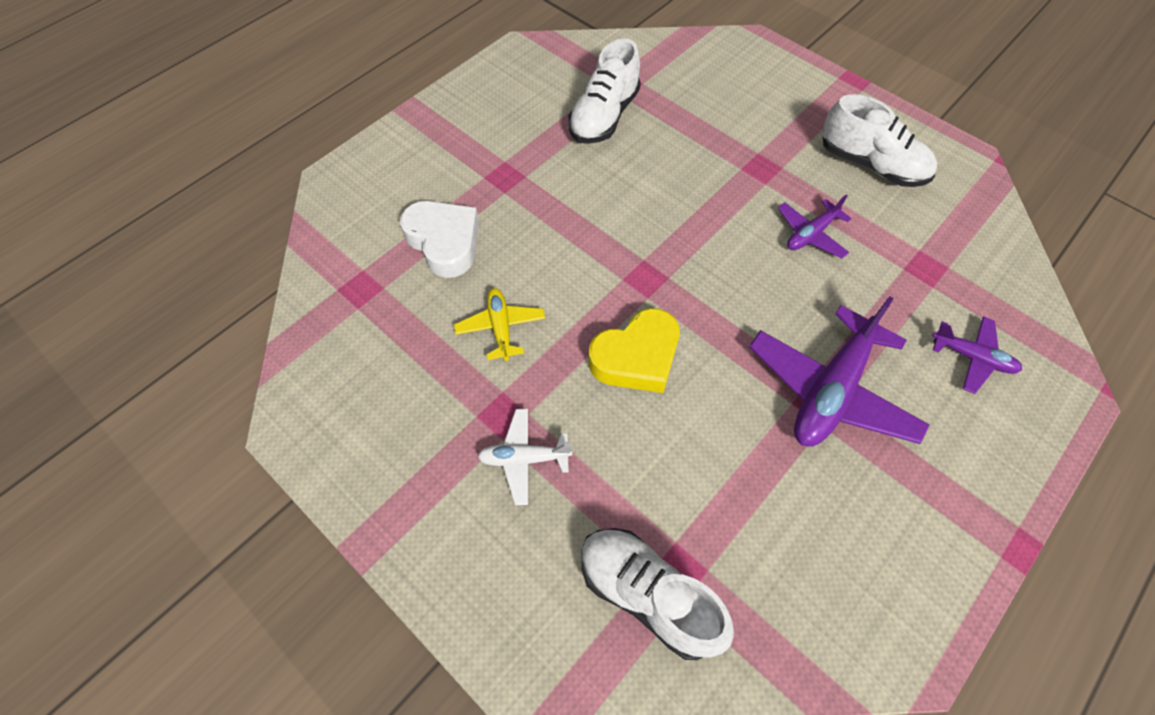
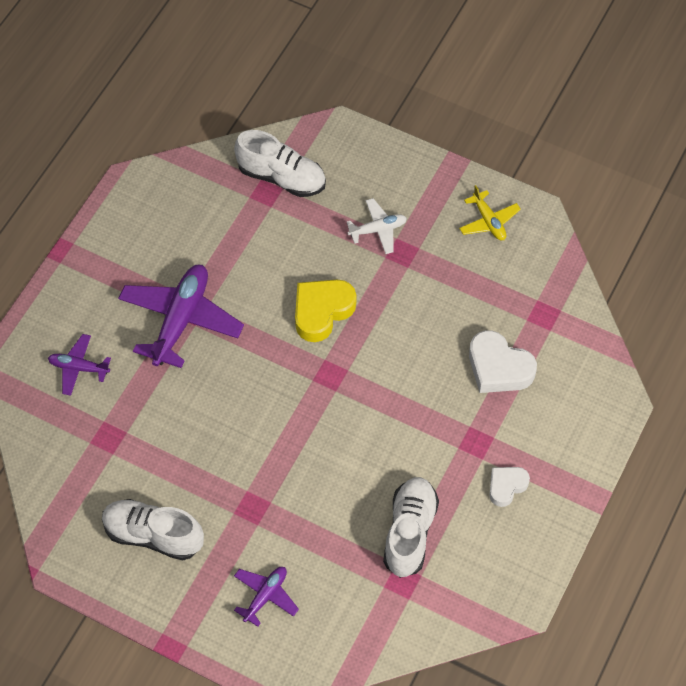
camera: 165 degrees right, 0 degrees up
yellow plane [454,288,545,361] -> yellow plane moved to [459,185,521,241]
purple plane [778,195,852,258] -> purple plane moved to [234,567,299,627]
none -> white heart [489,467,530,507]

